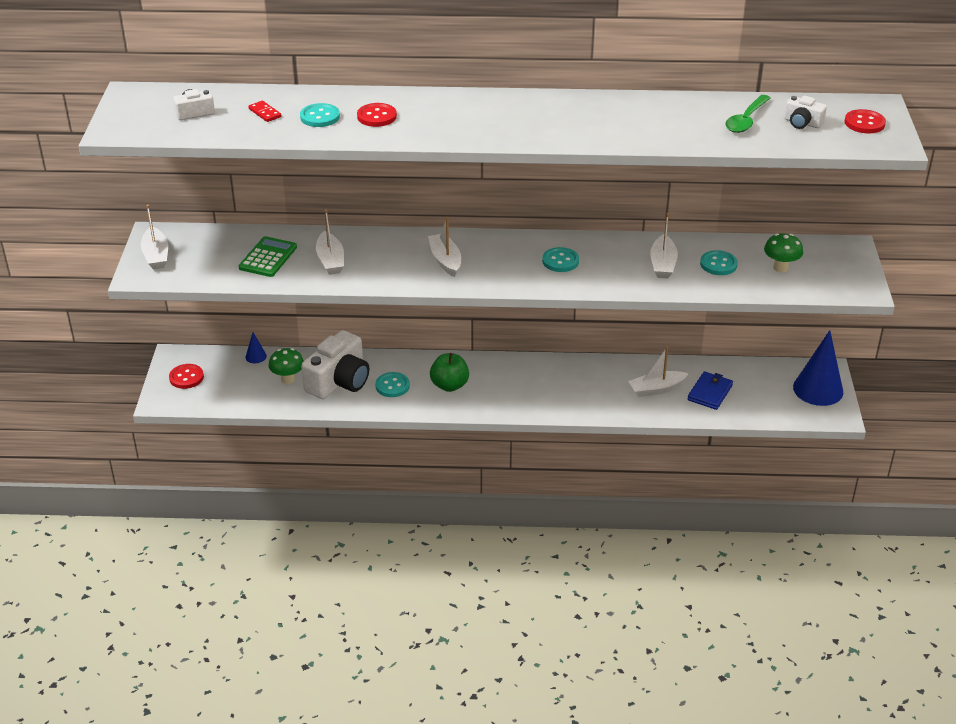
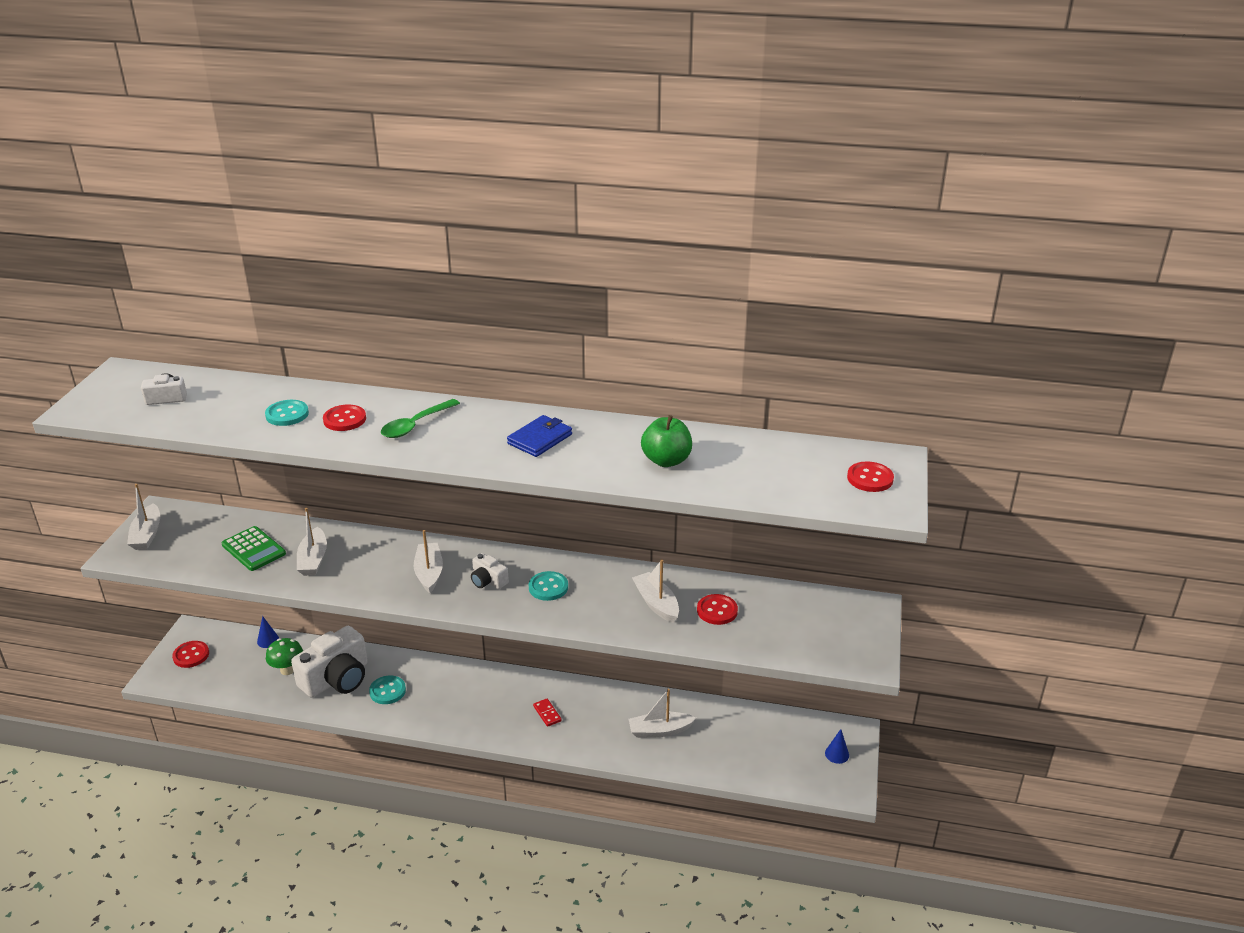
camera: 10 degrees right, 5 degrees down
green calculator [239,236,297,277] -> green calculator turned 105 degrees clockwise [222,526,286,571]
red domino [248,101,281,122] -> red domino moved to [533,699,562,727]
green apple [430,353,469,392] -> green apple moved to [641,415,692,467]
white boat [650,213,678,278] -> white boat turned 135 degrees clockwise [632,560,679,623]
blue wallet [687,371,733,410] -> blue wallet moved to [507,415,572,457]
turquoise button [700,250,738,275] -> red button [697,594,738,625]
green spoon [725,95,771,133] -> green spoon moved to [381,399,460,438]
green mushroom [764,233,803,273] -> none
white camera [784,95,827,129] -> white camera moved to [471,553,509,589]
blue cone [793,330,843,406] -> blue cone [825,729,849,764], size x0.44

